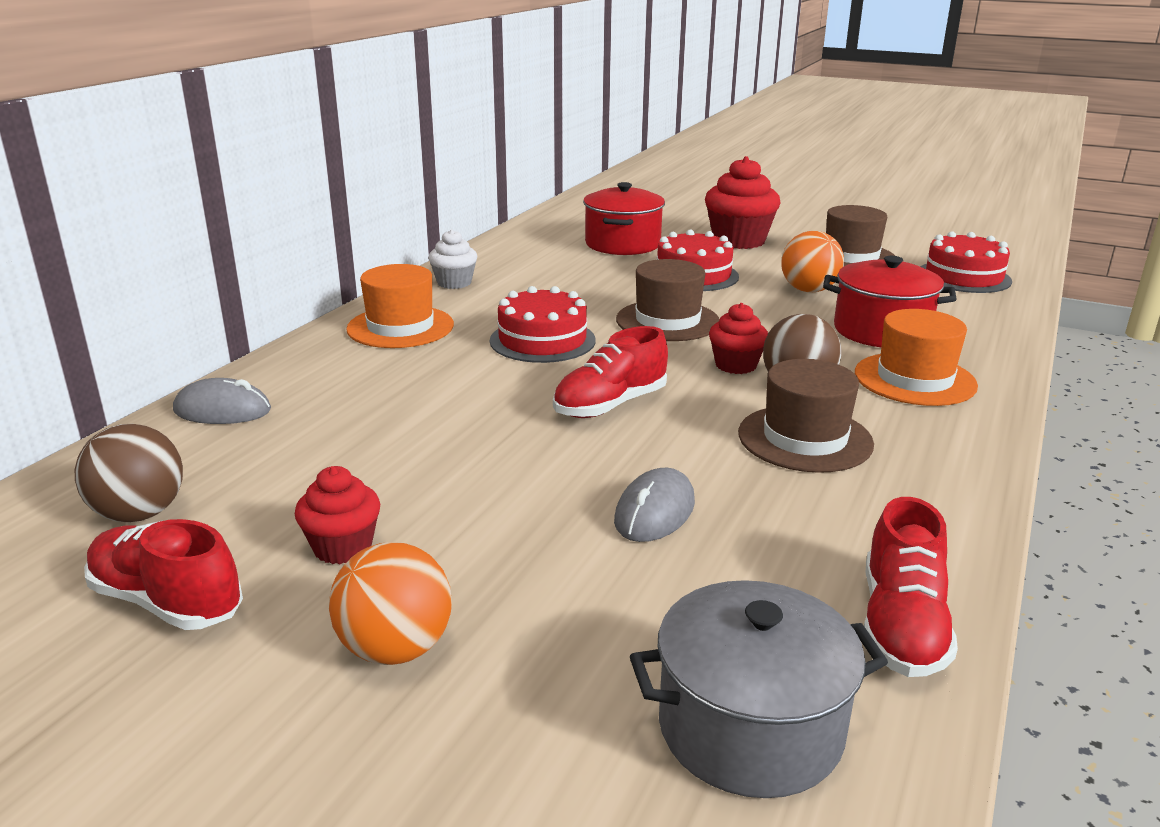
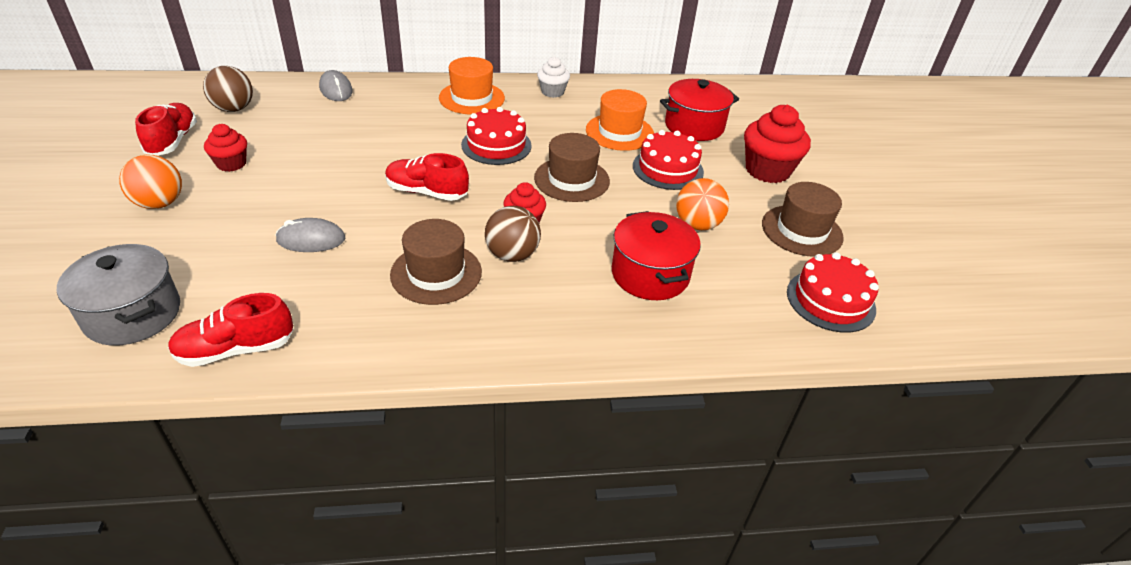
camera: 55 degrees right, 15 degrees up
orange hat [855,309,978,406] -> orange hat moved to [586,89,654,151]

